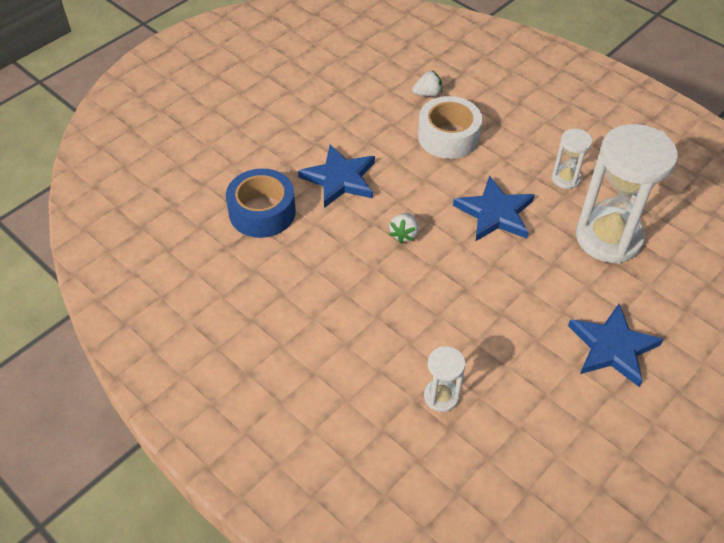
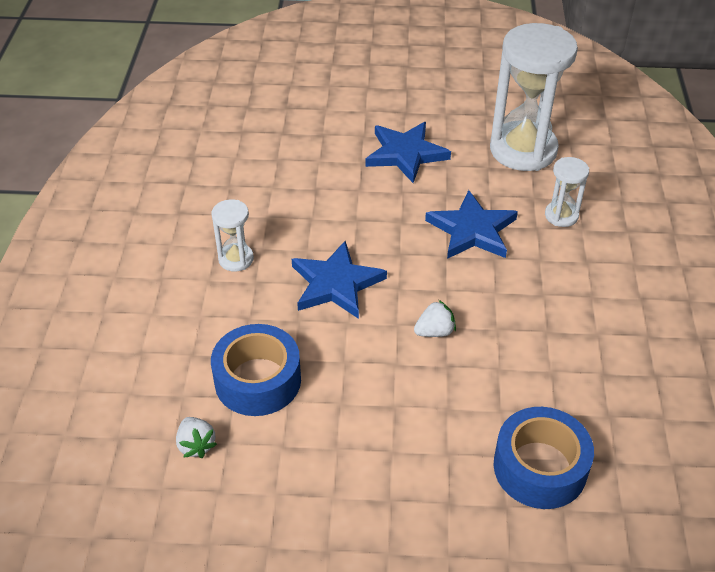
camera: 130 degrees left, 5 degrees down
blue star [298,145,375,208] -> blue star moved to [425,190,518,259]
white strawberry [412,70,442,97] -> white strawberry turned 150 degrees counterclockwise [176,417,217,458]
white tape [418,96,482,159] -> blue tape [211,324,301,416]
white hourglass [576,124,678,264] -> white hourglass moved to [490,23,578,171]

